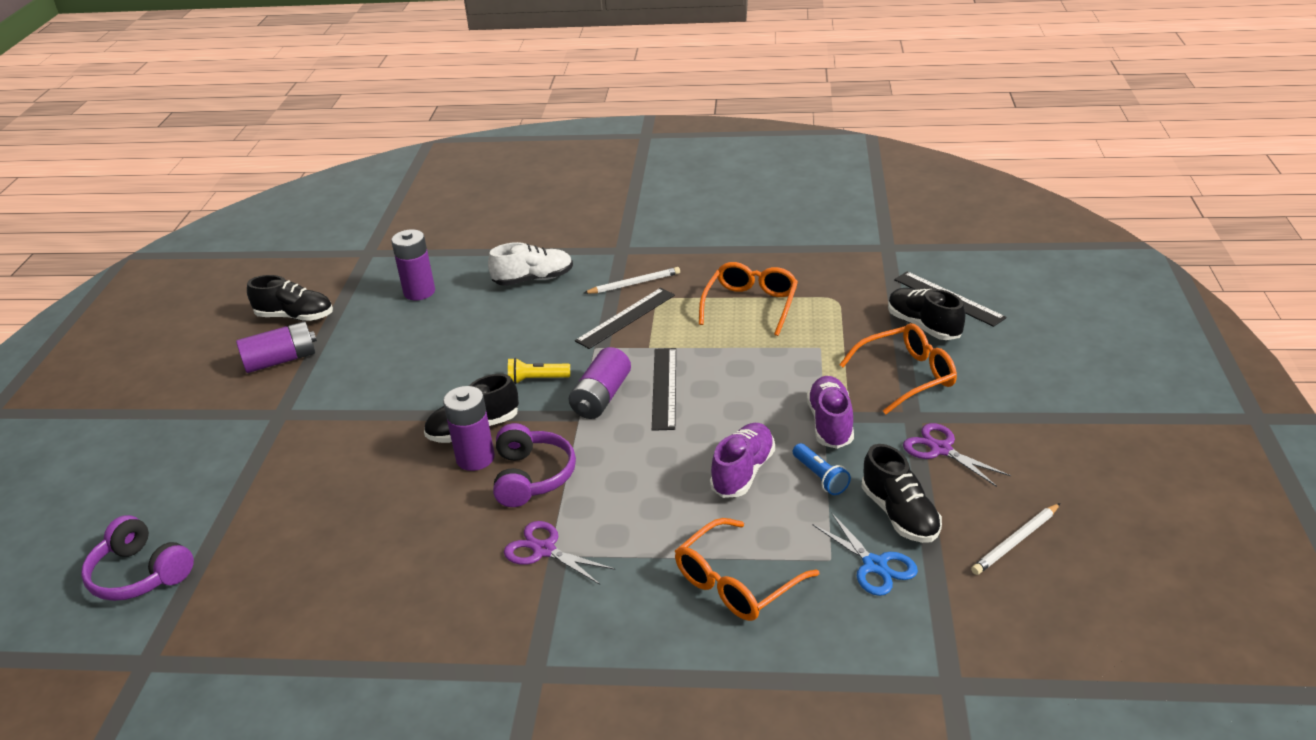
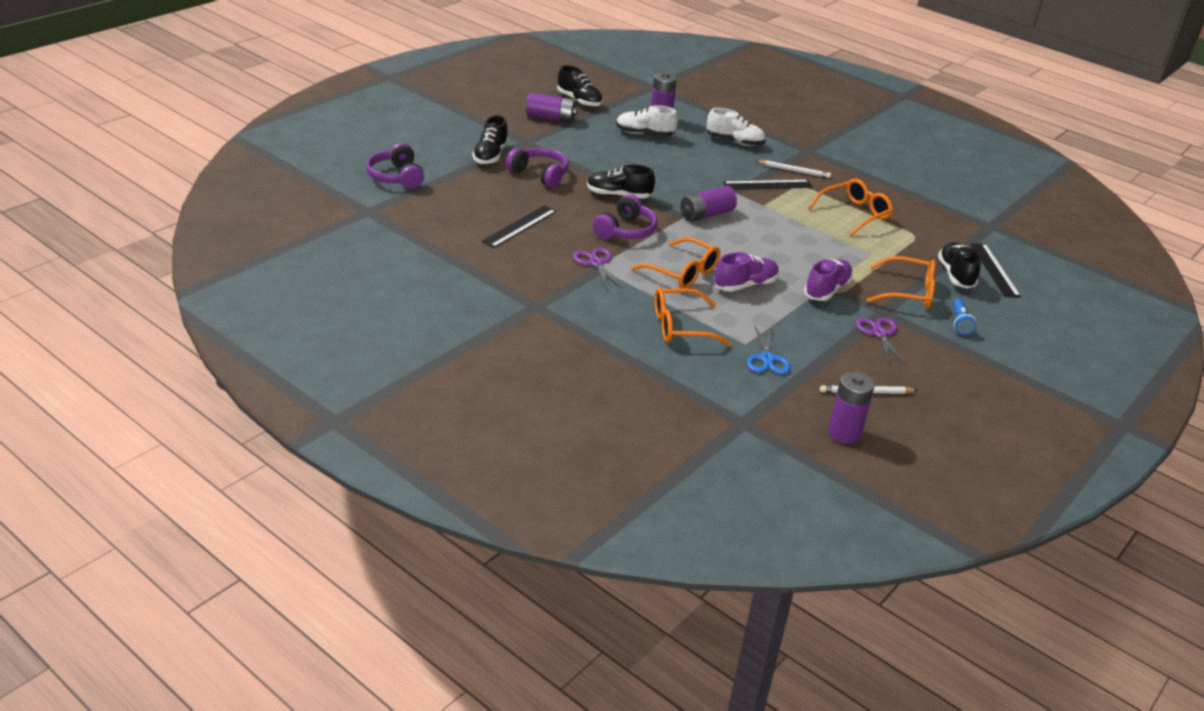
camera: 30 degrees right, 0 degrees up
purple battery [443,386,495,471] -> purple battery moved to [828,372,875,444]
yellow flashlight [508,358,570,384] -> none
black ruler [652,348,676,431] -> black ruler moved to [481,205,557,248]
blue flashlight [793,443,851,495] -> blue flashlight moved to [953,299,976,335]
black shoe [861,444,942,543] -> black shoe moved to [472,115,508,164]
none -> purple headphones [506,148,569,187]
none -> white shoe [616,105,678,136]
none -> orange glasses [631,237,720,288]

